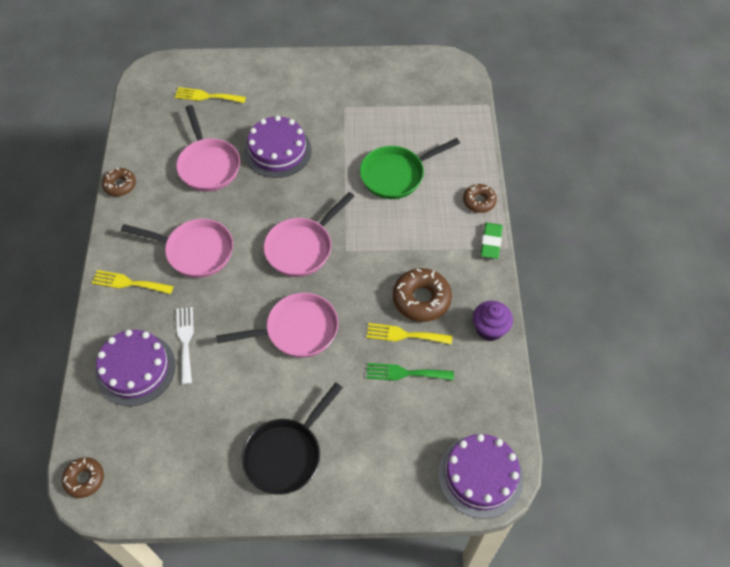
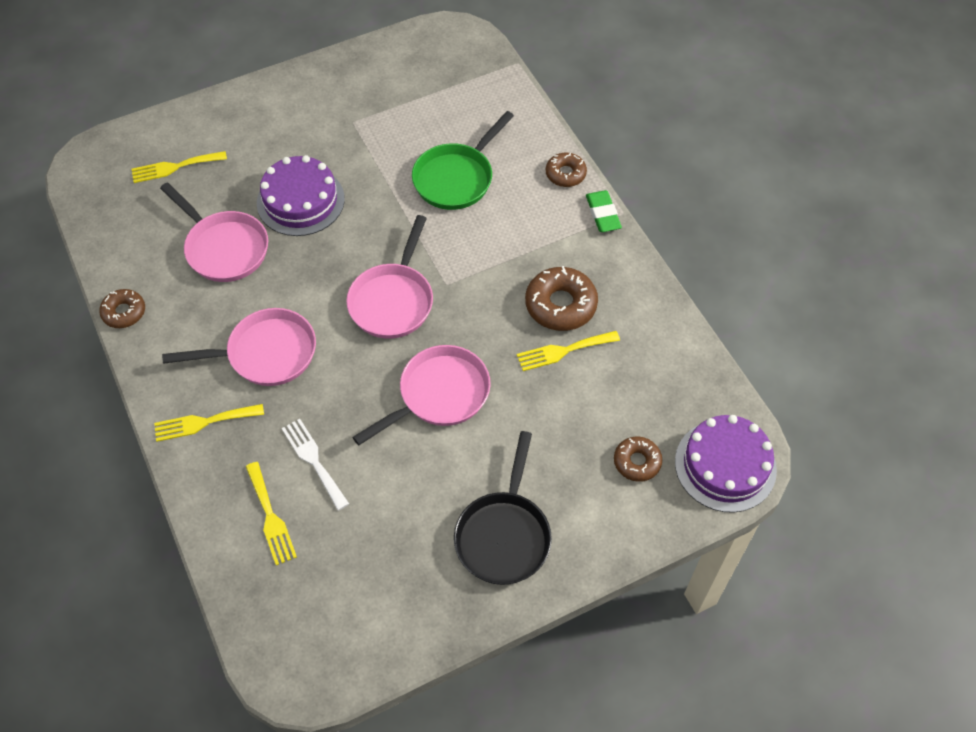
camera: 25 degrees left, 0 degrees up
brown donut [62,457,104,498] -> brown donut moved to [614,437,662,482]
purple cake [95,330,175,406] -> yellow fork [246,462,297,565]
green fork [366,363,454,381] -> none
purple cupcake [473,301,513,341] -> none

